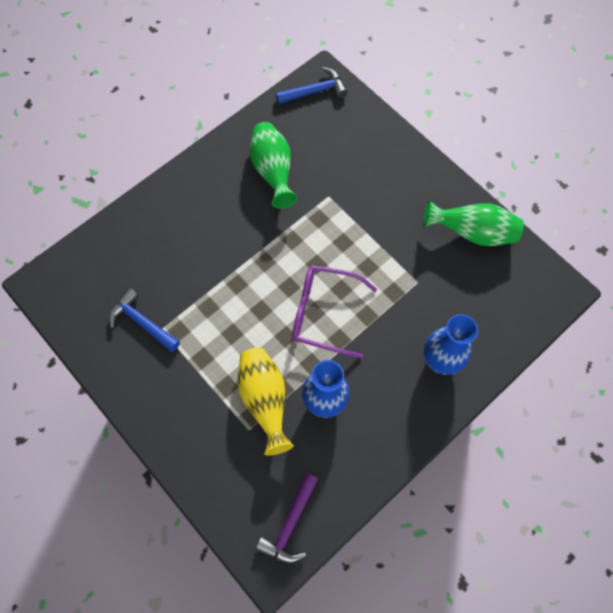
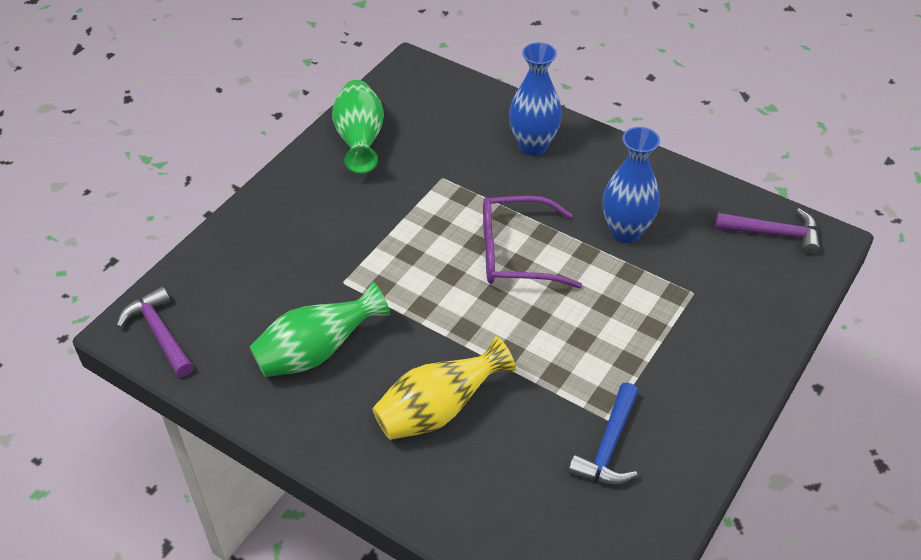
camera: 105 degrees left, 20 degrees down
yellow vase [238,347,294,456] -> yellow vase moved to [372,336,516,440]
blue hammer [276,67,347,104] -> purple hammer [117,286,194,377]
purple glasses [292,265,377,359] -> purple glasses turned 90 degrees clockwise [483,196,582,288]

